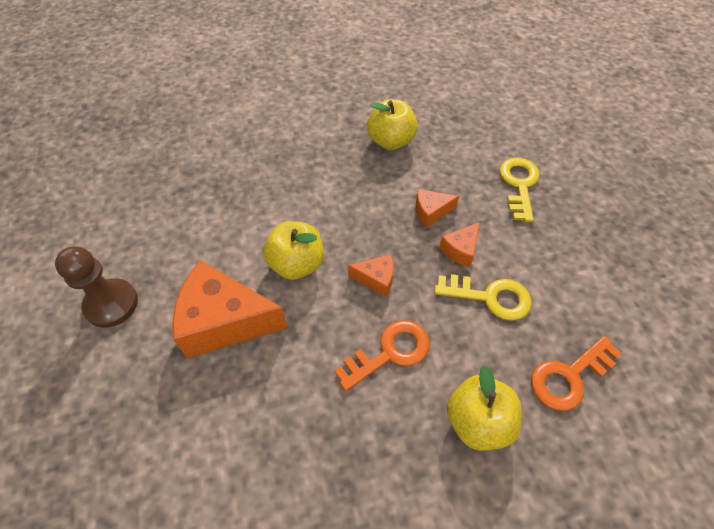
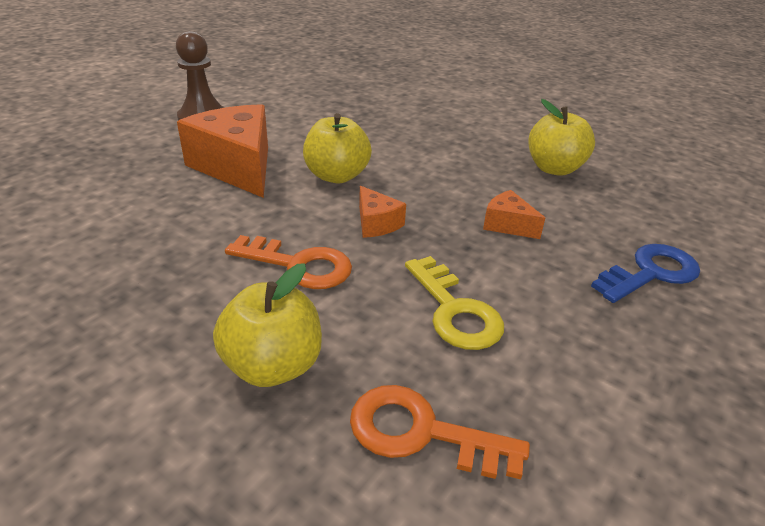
camera: 50 degrees right, 20 degrees down
orange cheese [439,222,480,267] -> none
yellow key [499,157,540,222] -> blue key [591,244,700,303]

